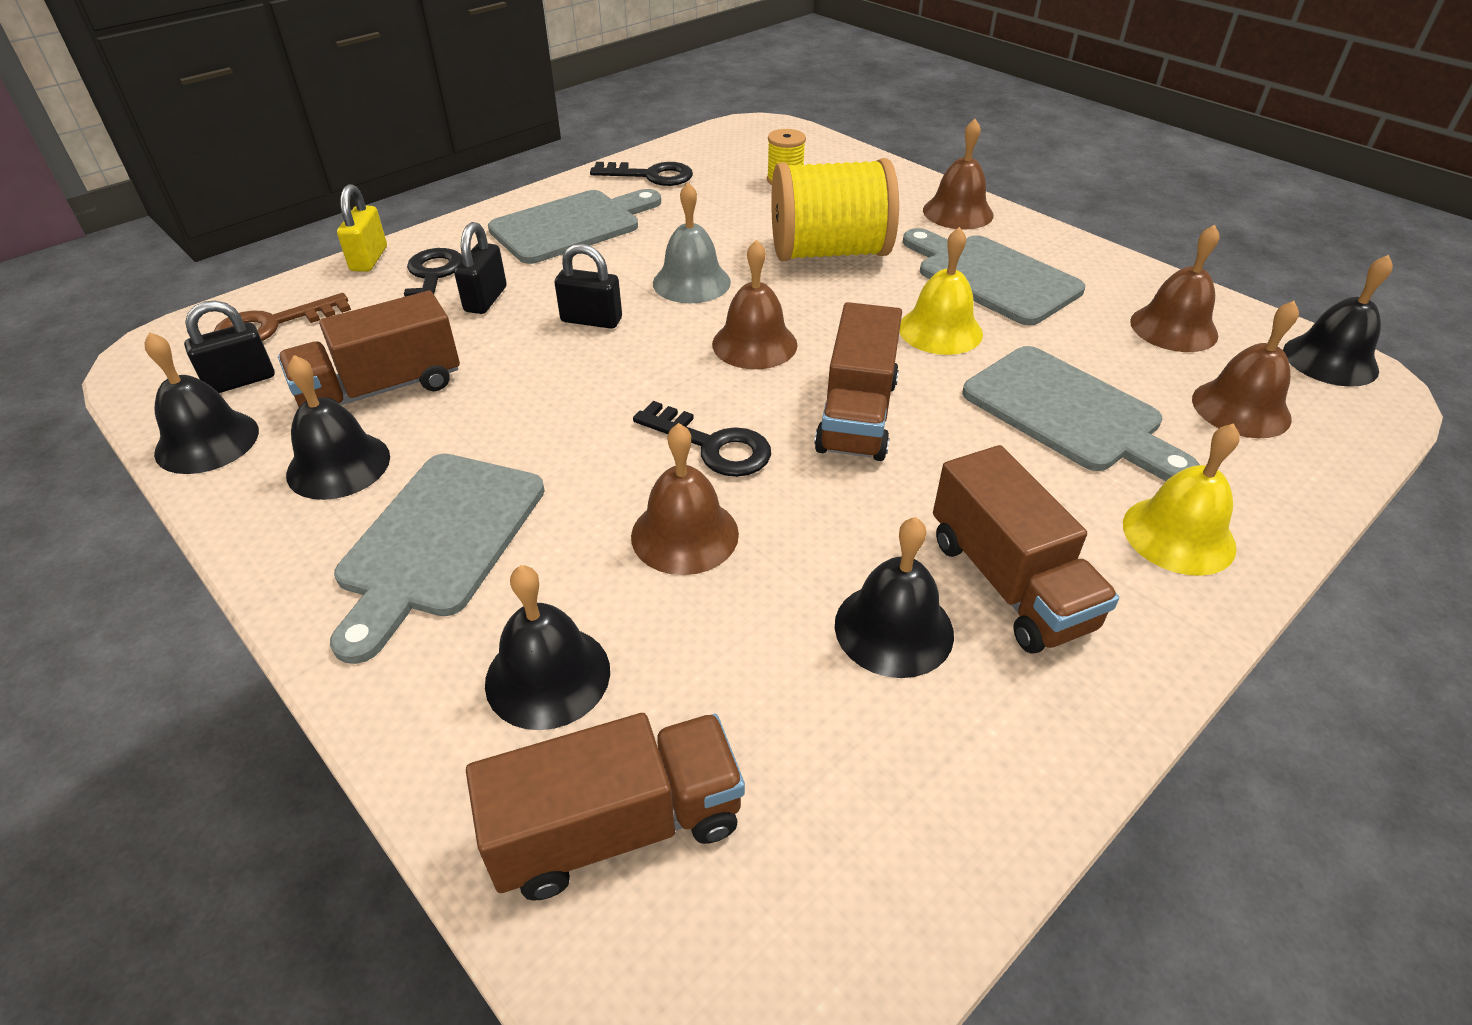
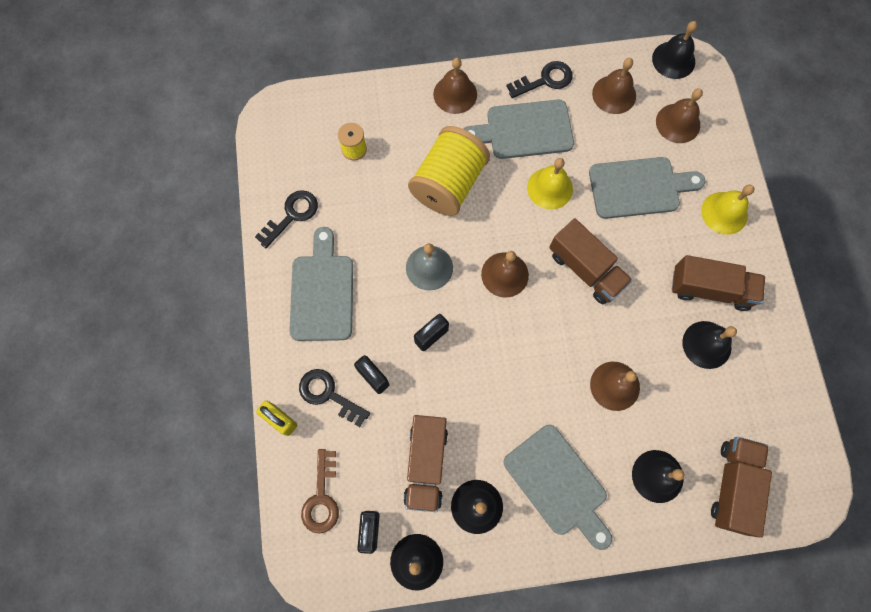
camera: 55 degrees left, 30 degrees up
black key [633,401,771,477] -> black key moved to [506,61,573,98]

